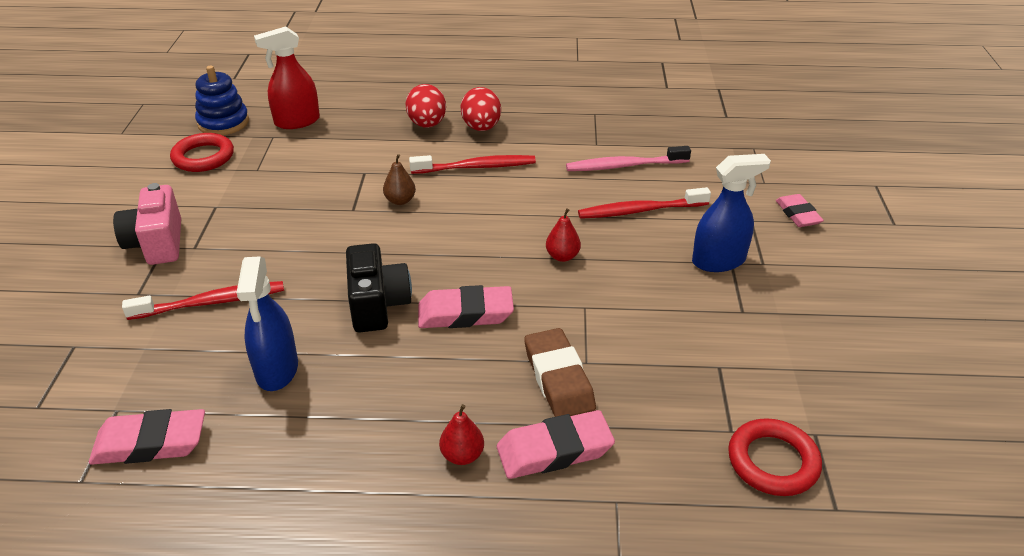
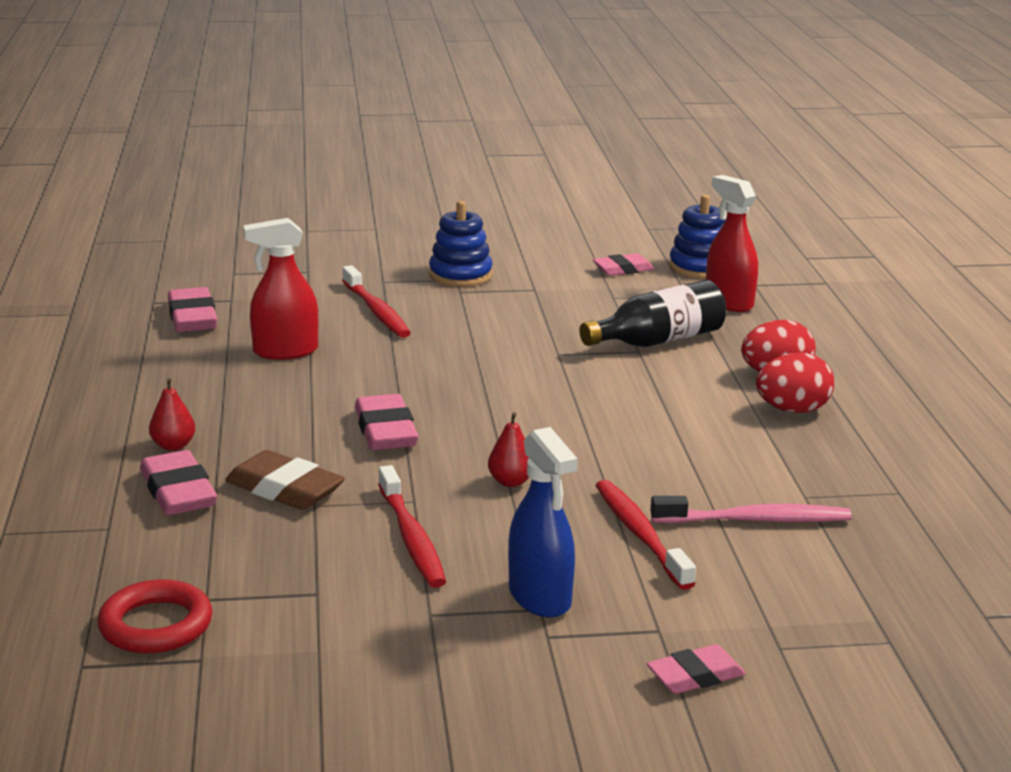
camera: 80 degrees right, 15 degrees down
pink camera [113,183,181,265] -> blue stacking toy [429,201,493,287]
red ring [170,133,234,172] -> pink eraser [593,253,654,276]
blue spray bottle [237,256,298,391] -> red spray bottle [243,218,318,360]
black camera [346,243,412,332] -> none
brown pear [383,154,416,205] -> none
red toothbrush [409,155,536,174] -> red toothbrush moved to [378,465,446,588]
brown eraser [525,328,596,417] -> brown eraser turned 60 degrees clockwise [225,450,345,510]
pink toothbrush [566,146,691,171] -> pink toothbrush turned 105 degrees clockwise [650,496,852,523]
none -> black bottle [580,280,727,347]

